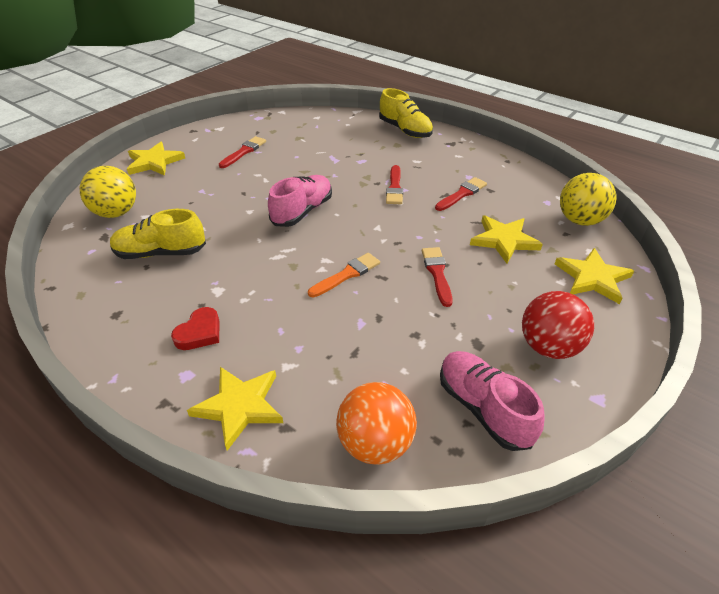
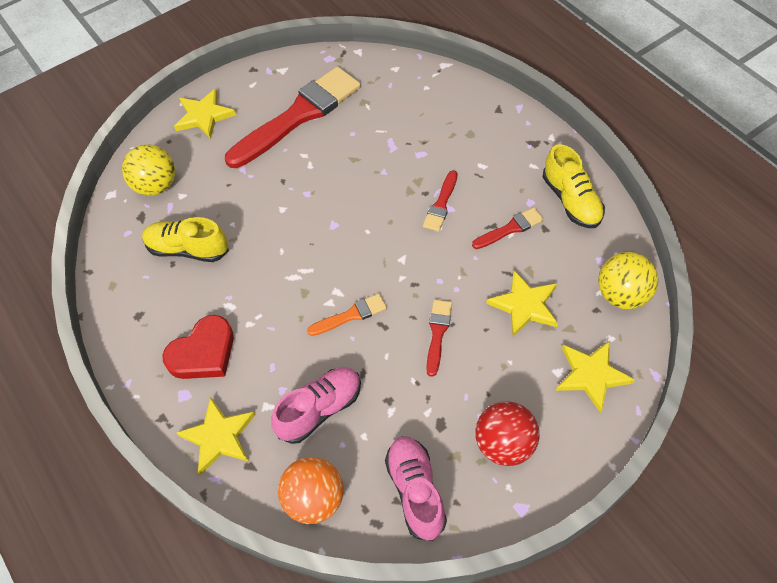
camera: 20 degrees right, 15 degrees up
red heart [171,307,220,350] -> red heart [162,315,234,379], size x1.58
red brush [219,136,266,168] -> red brush [225,66,361,168], size x2.28
pink shoe [268,175,332,227] -> pink shoe moved to [271,367,361,444]
yellow shoe [379,88,433,138] -> yellow shoe moved to [543,144,605,228]

